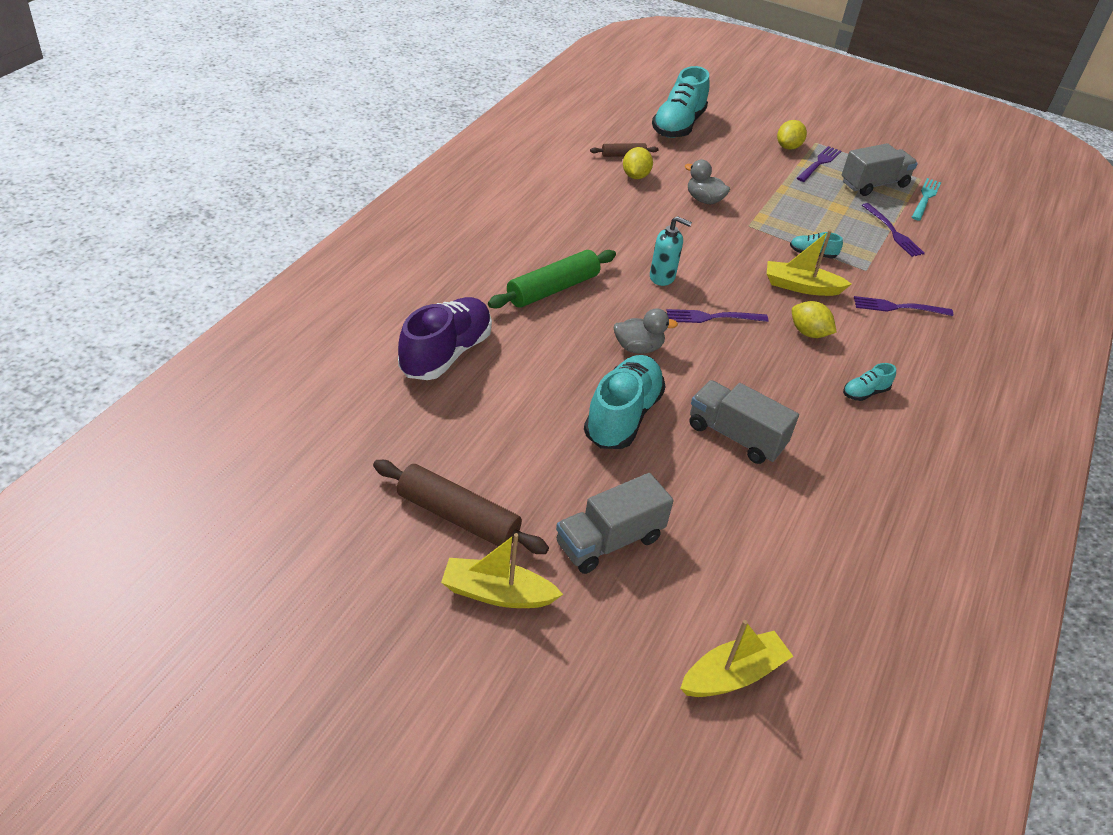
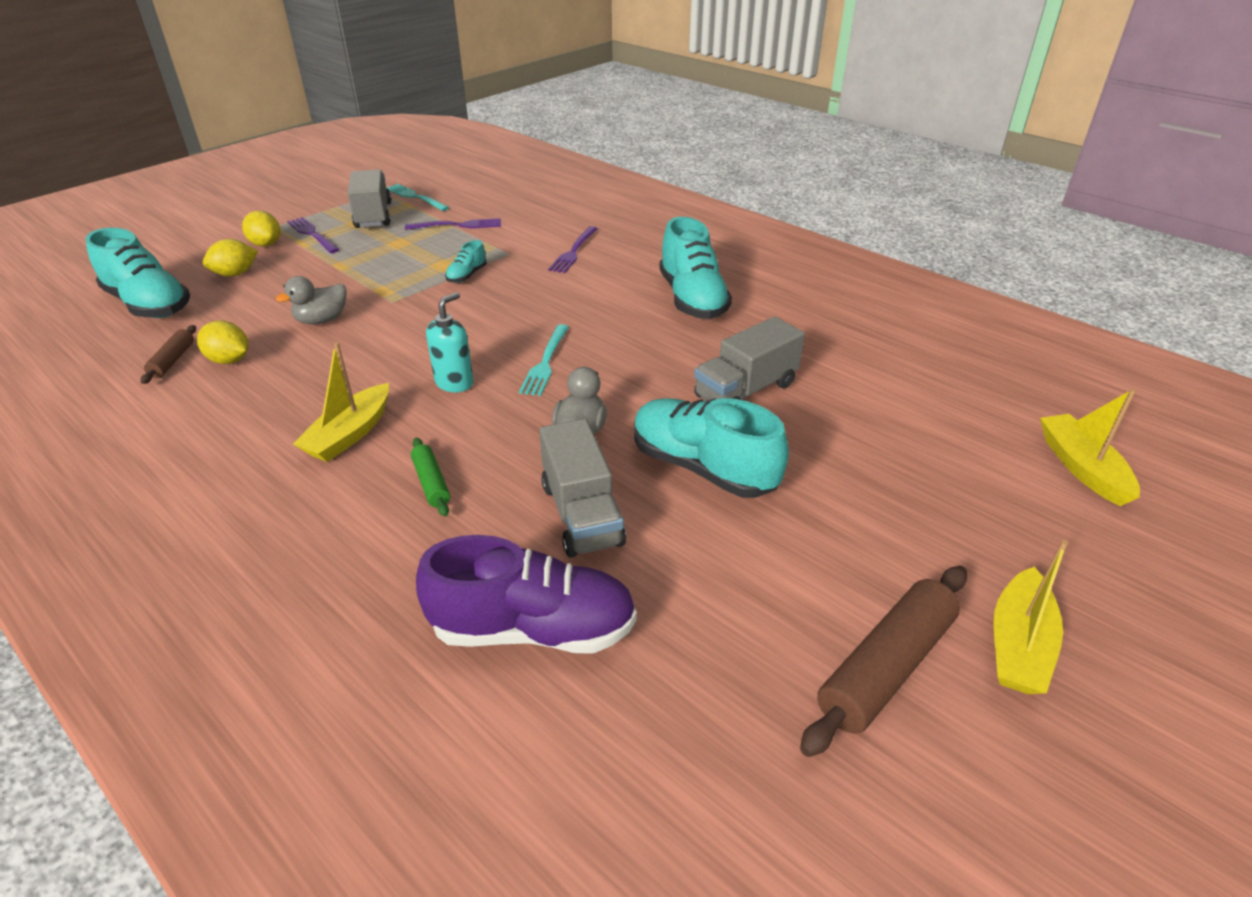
camera: 70 degrees left, 5 degrees down
purple shoe [398,297,492,380] -> purple shoe turned 135 degrees clockwise [416,535,637,654]
green rolling pin [488,250,616,309] -> green rolling pin [411,438,450,517], size x0.53
grey truck [556,473,674,574] -> grey truck moved to [539,419,626,558]
purple fork [666,309,768,323] -> turquoise fork [519,324,569,396]
yellow boat [767,230,851,296] -> yellow boat moved to [293,342,389,462]
yellow lemon [792,301,837,338] -> yellow lemon moved to [203,239,258,276]
turquoise shoe [843,363,896,401] -> turquoise shoe [659,217,732,319], size x2.18

